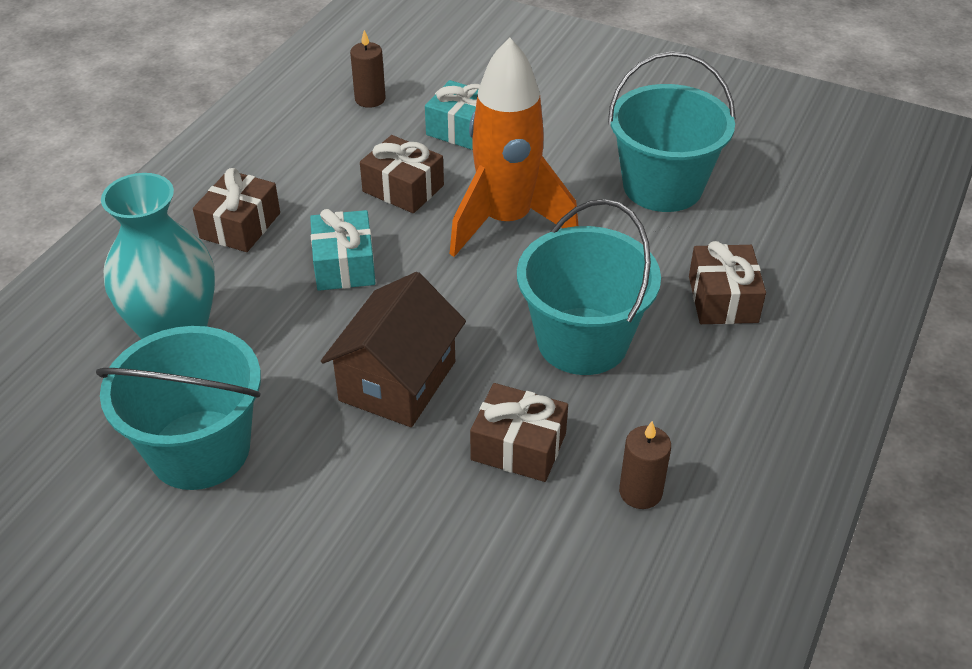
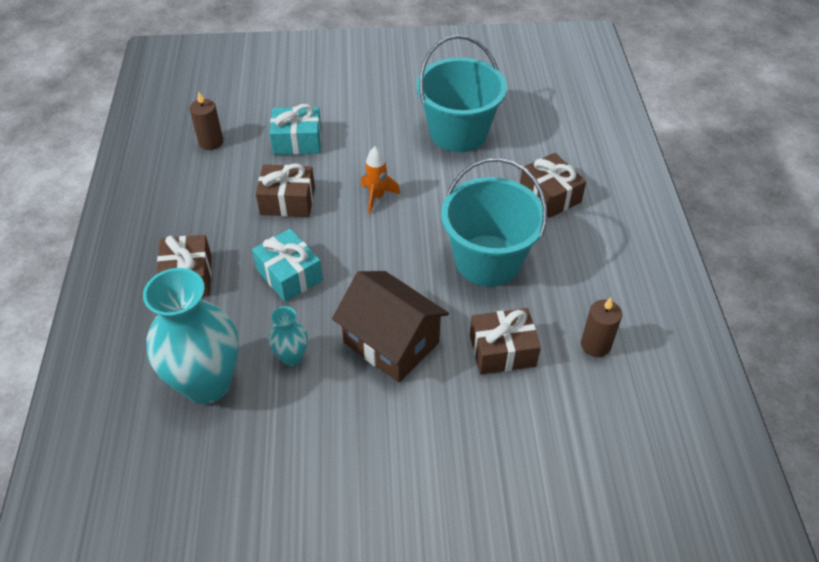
camera: 30 degrees left, 5 degrees up
turquoise bucket [96,326,261,490] -> none
brown house [321,272,466,427] -> brown house turned 45 degrees counterclockwise [332,271,449,382]
orange rocket [449,37,578,257] -> orange rocket [361,146,400,214], size x0.43
none -> turquoise vase [268,306,308,366]

